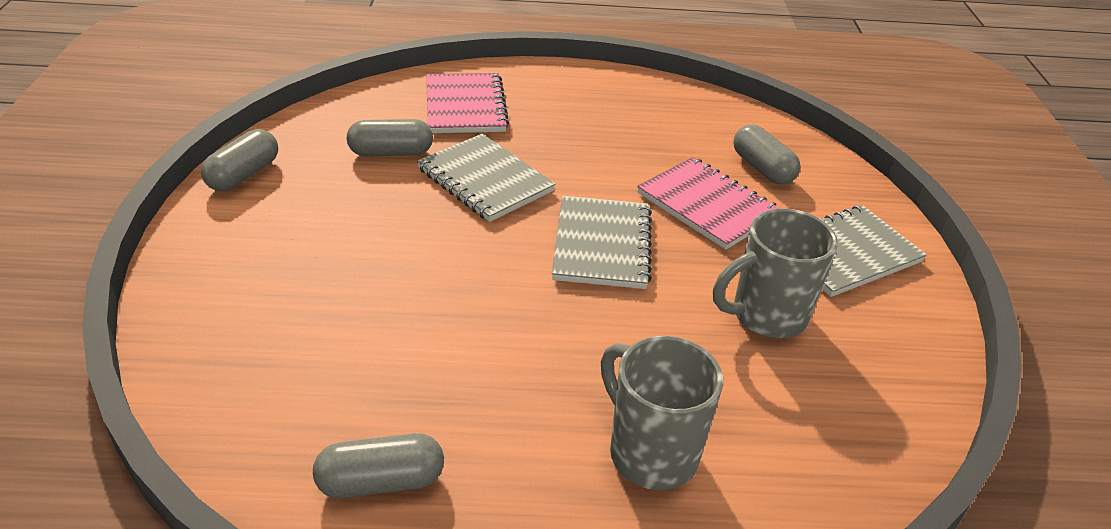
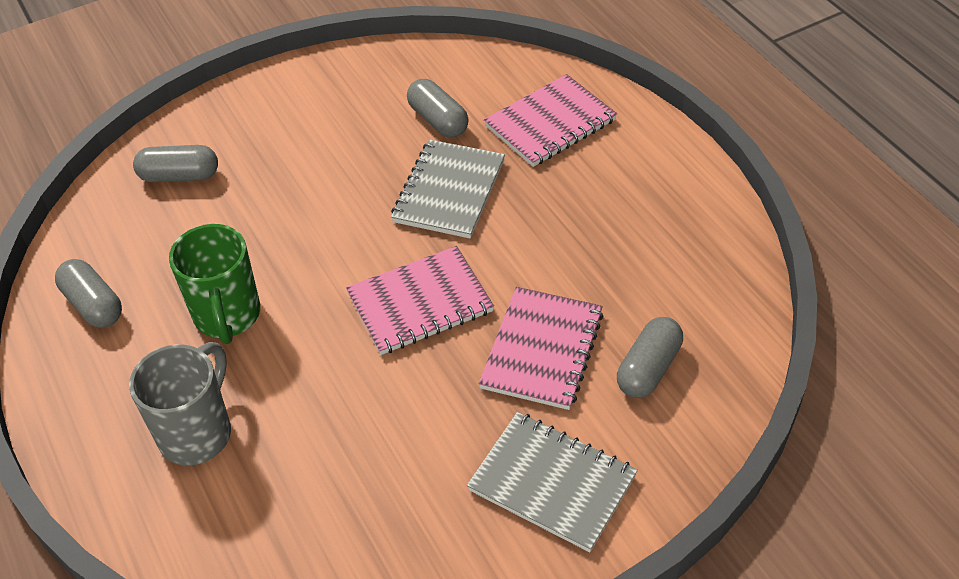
camera: 65 degrees right, 10 degrees up
grey capsule [201,129,278,191] -> grey capsule moved to [133,145,218,182]
grey notebook [552,196,652,289] -> pink notebook [346,246,494,355]
grey mug [713,209,838,338] -> none
none -> green mug [169,224,260,344]

